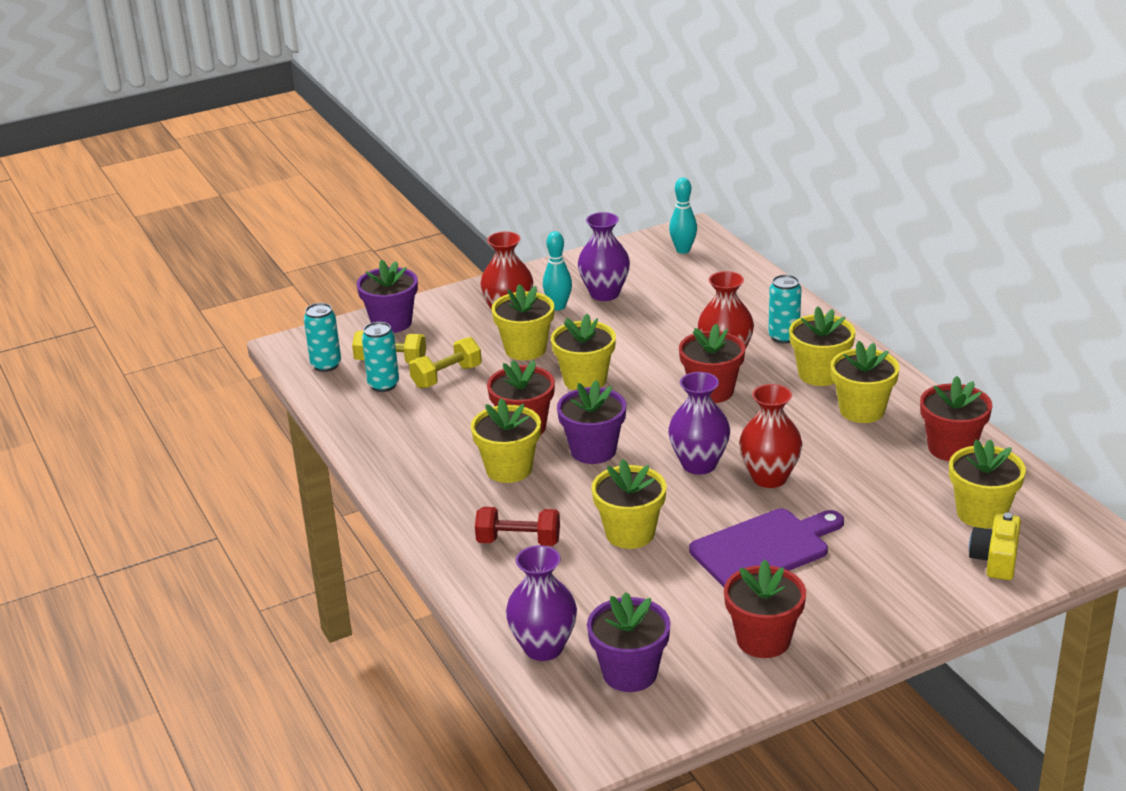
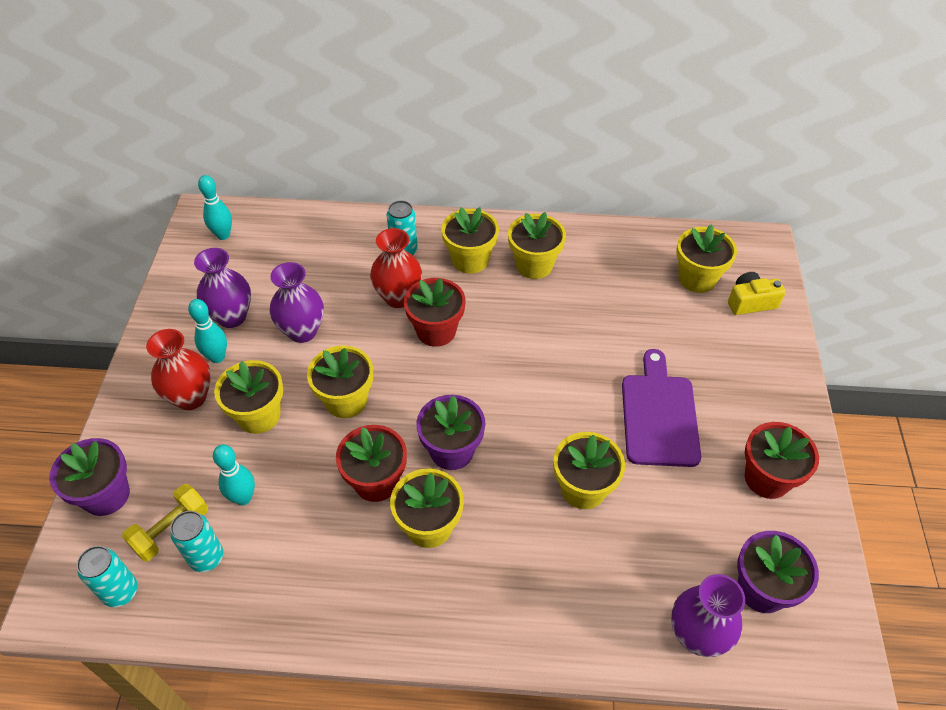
camera: 60 degrees left, 20 degrees up
yellow dumbbell [409,337,482,389] -> turquoise bowling pin [213,444,255,505]
red dumbbell [475,507,560,546] -> none
purple vase [668,372,730,475] -> purple vase moved to [270,262,324,343]
red vase [739,384,802,488] -> none
red flower pot [920,376,992,461] -> none
yellow camera [969,513,1021,580] -> yellow camera turned 120 degrees clockwise [728,272,786,315]

